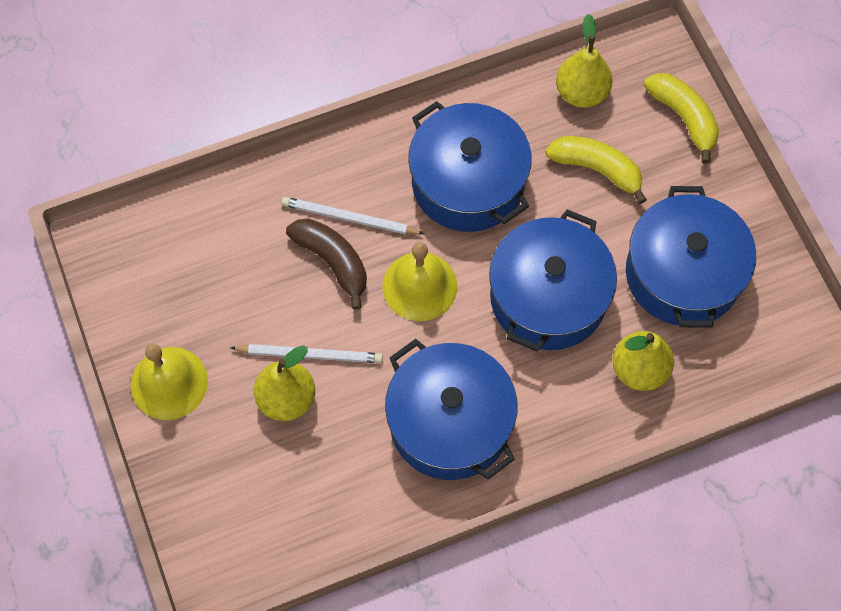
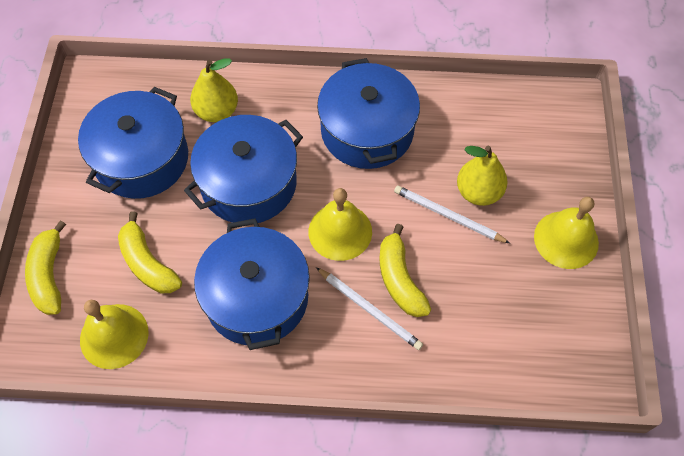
camera: 155 degrees left, 5 degrees down
brown banana [286,218,367,310] -> yellow banana [379,224,431,317]
yellow pear [556,14,613,108] -> yellow bell [80,300,149,369]

